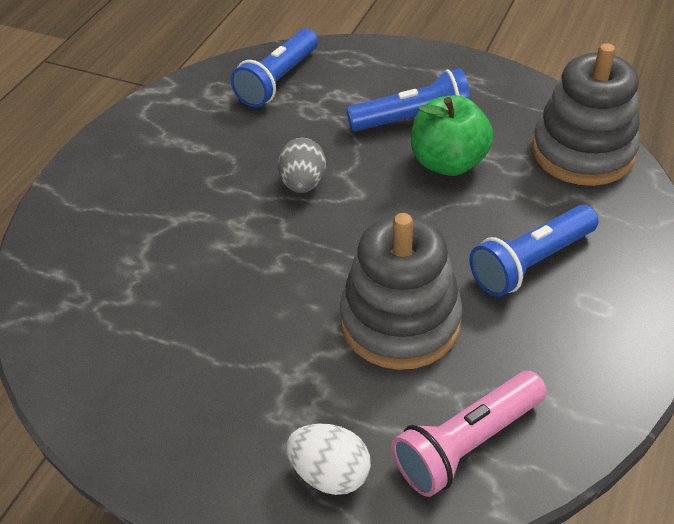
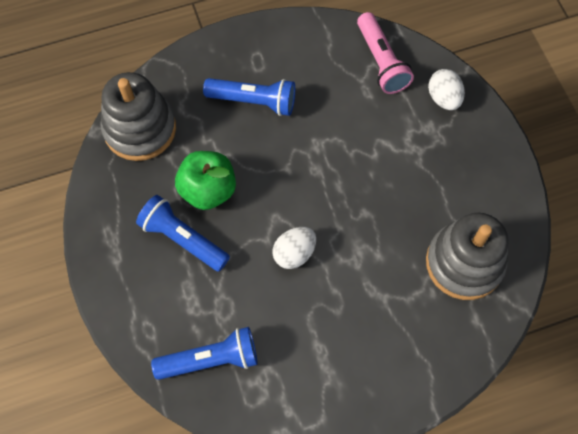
camera: 135 degrees left, 20 degrees up
grey egg [278,138,326,193] -> white egg [272,227,316,269]
grey stacking toy [340,213,463,370] -> grey stacking toy moved to [426,213,508,300]
pink flashlight [392,371,547,497] -> pink flashlight turned 60 degrees clockwise [357,12,414,94]

